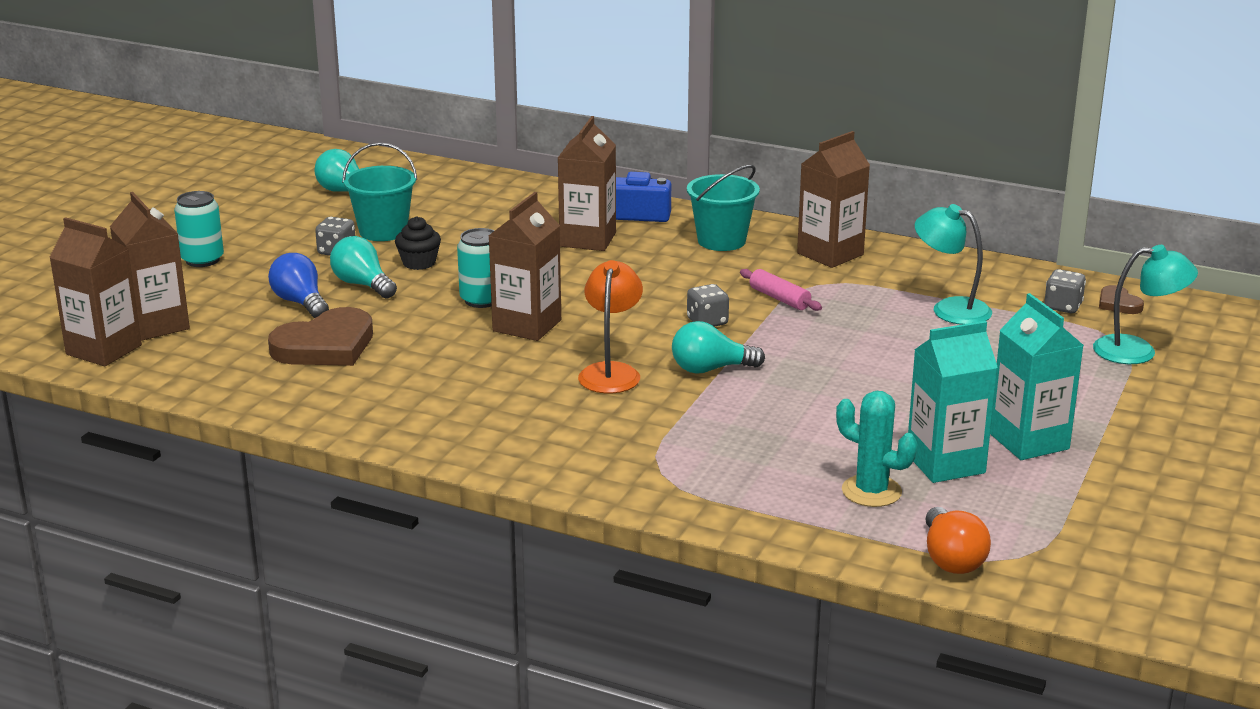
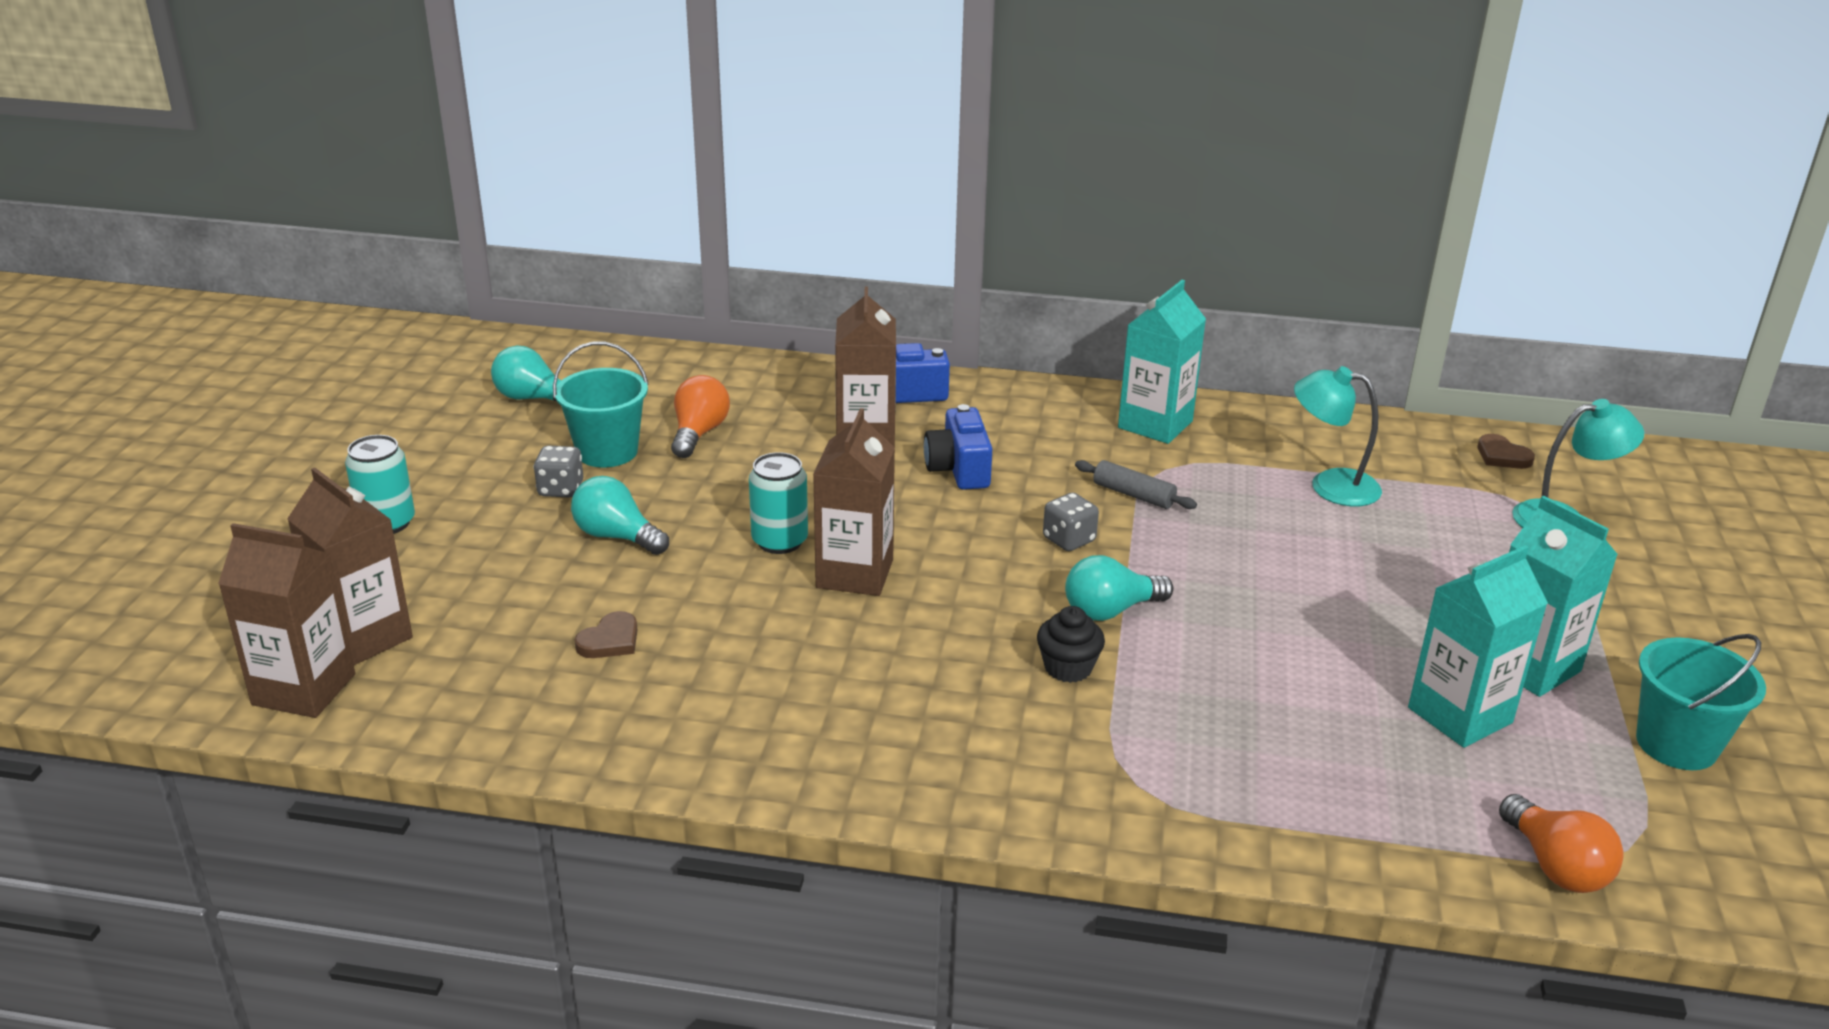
camera: 15 degrees left, 5 degrees up
blue light bulb [268,253,329,318] -> none
brown heart [268,307,373,366] -> brown heart [575,611,637,658], size x0.48
black cupcake [395,216,441,270] -> black cupcake moved to [1037,606,1105,683]
orange lamp [578,260,643,393] -> none
turquoise bucket [687,165,760,251] -> turquoise bucket moved to [1636,634,1766,770]
pink rolling pin [740,269,822,311] -> grey rolling pin [1075,460,1197,509]
brown carton [797,131,870,268] -> turquoise carton [1118,280,1206,444]
turquoise cactus [836,391,917,507] -> none
grey dice [1044,269,1086,313] -> none
none -> orange light bulb [671,375,730,458]
none -> blue camera [924,404,992,490]

